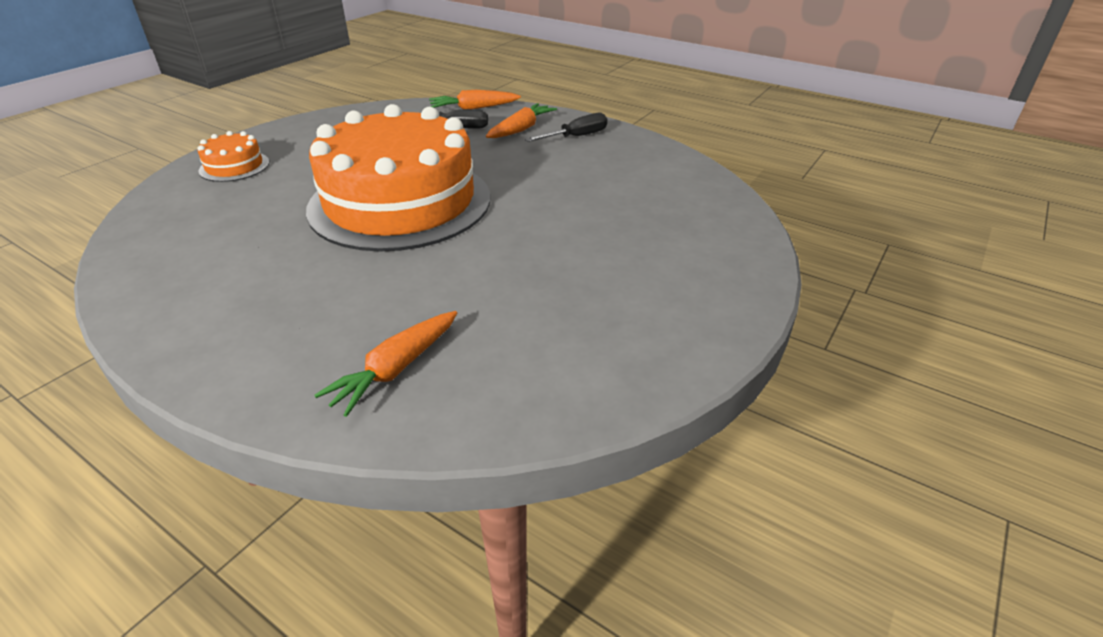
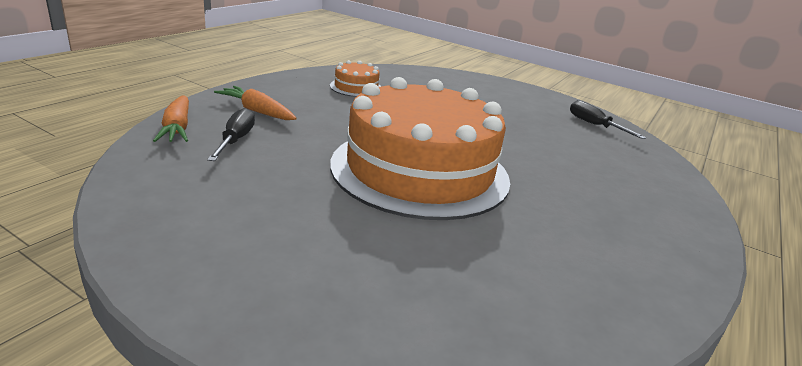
camera: 95 degrees left, 10 degrees down
orange cake [197,131,269,182] -> orange cake moved to [330,60,381,97]
orange carrot [314,311,457,417] -> none
black screwdriver [525,113,608,142] -> black screwdriver moved to [570,100,646,139]

